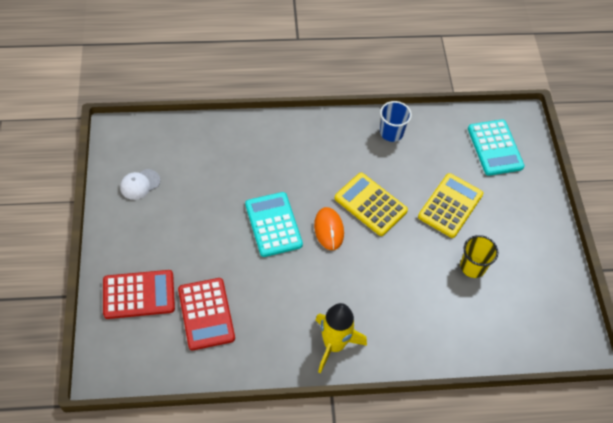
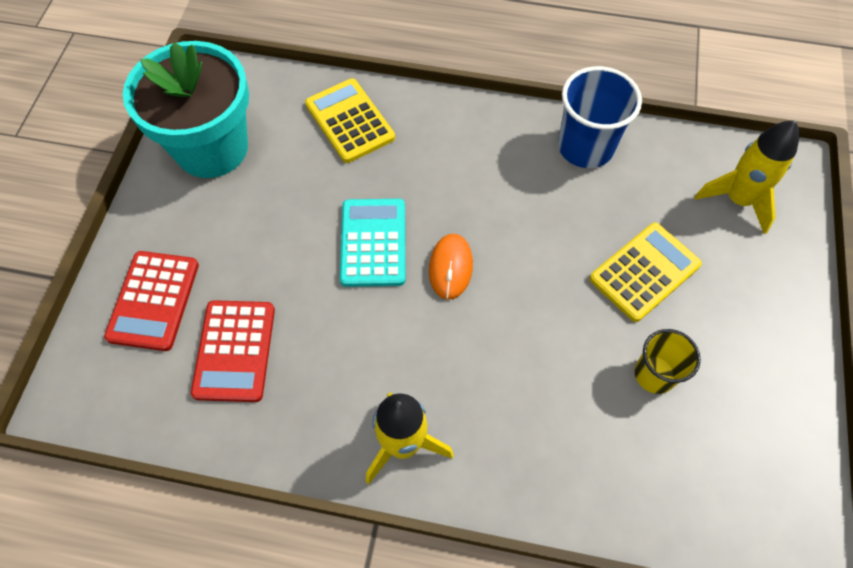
camera: 20 degrees right, 5 degrees up
red calculator [103,270,175,319] -> red calculator turned 90 degrees clockwise [104,251,199,351]
white cap [120,169,160,200] -> turquoise flower pot [123,41,249,178]
yellow calculator [334,173,408,236] -> yellow calculator moved to [305,79,395,163]
blue cup [380,101,412,142] -> blue cup [558,66,642,168], size x1.59
turquoise calculator [468,120,524,176] -> yellow rocket [694,120,800,234]

